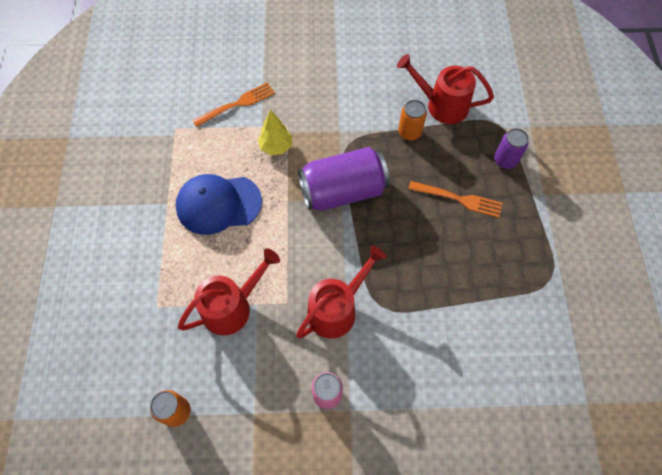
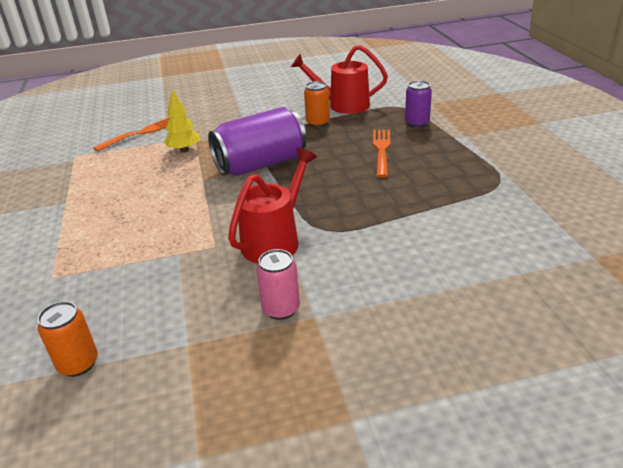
camera: 10 degrees left, 30 degrees down
blue cap [175,174,262,235] -> none
red watering can [178,249,280,335] -> none
orange fork [408,181,502,218] -> orange fork turned 90 degrees counterclockwise [373,130,390,178]

